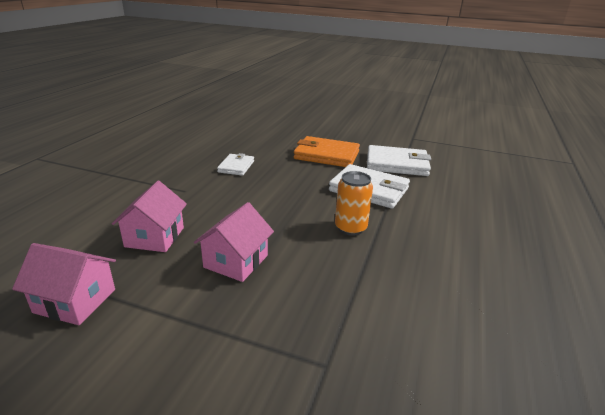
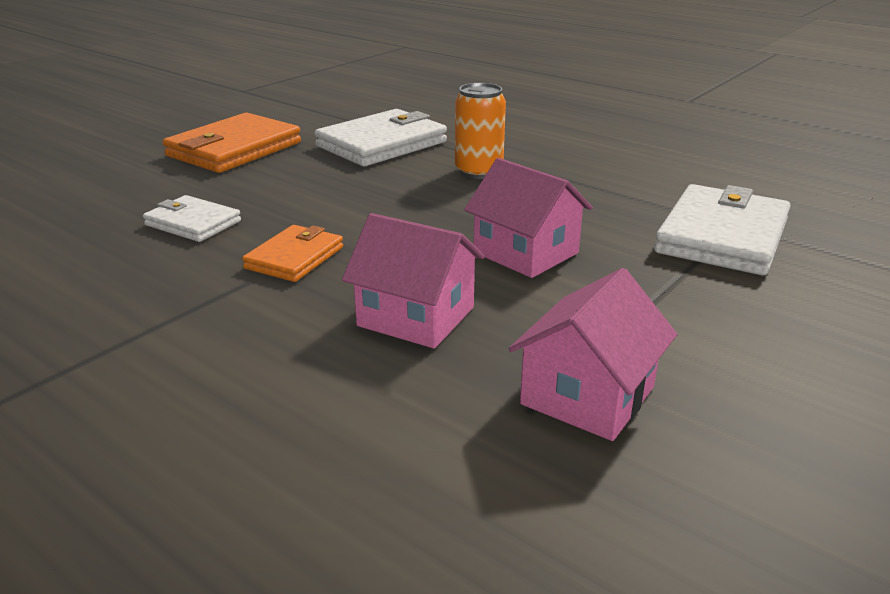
camera: 70 degrees left, 0 degrees up
white wallet [367,145,431,176] -> white wallet moved to [654,184,790,275]
none -> orange wallet [242,225,343,282]

